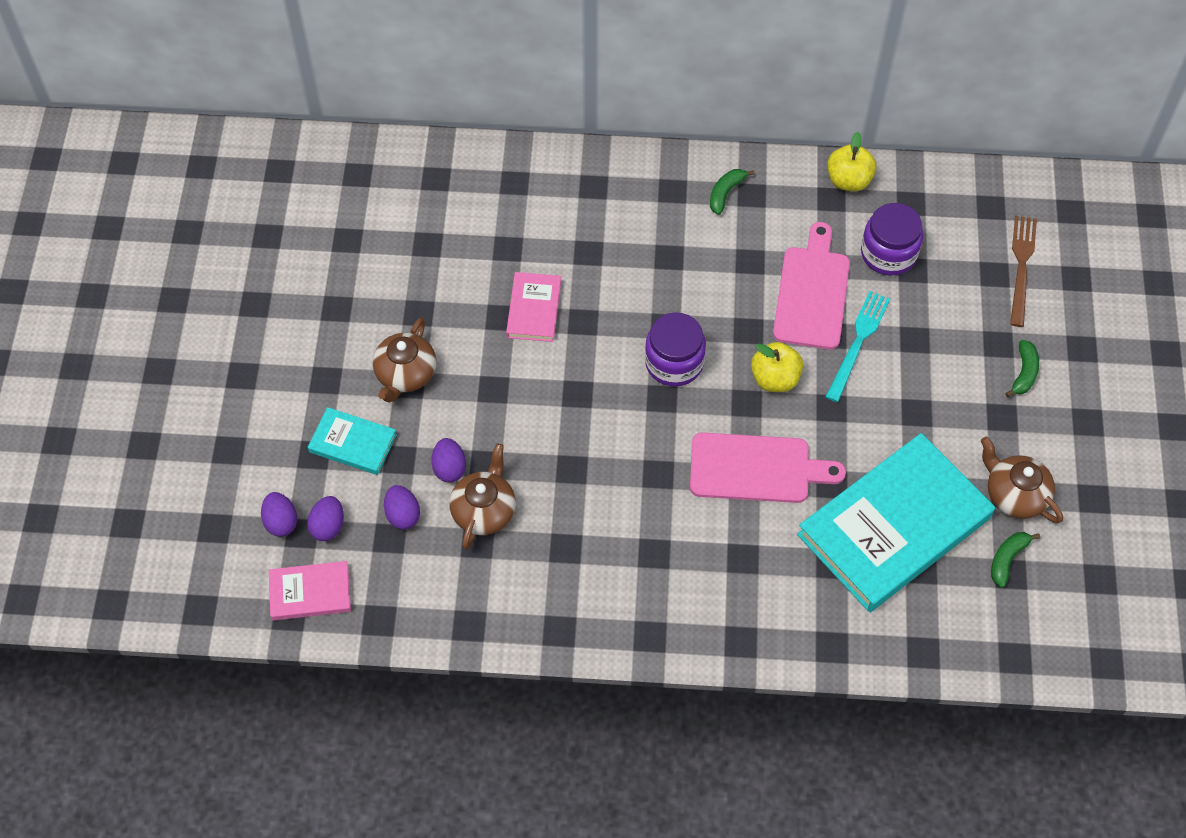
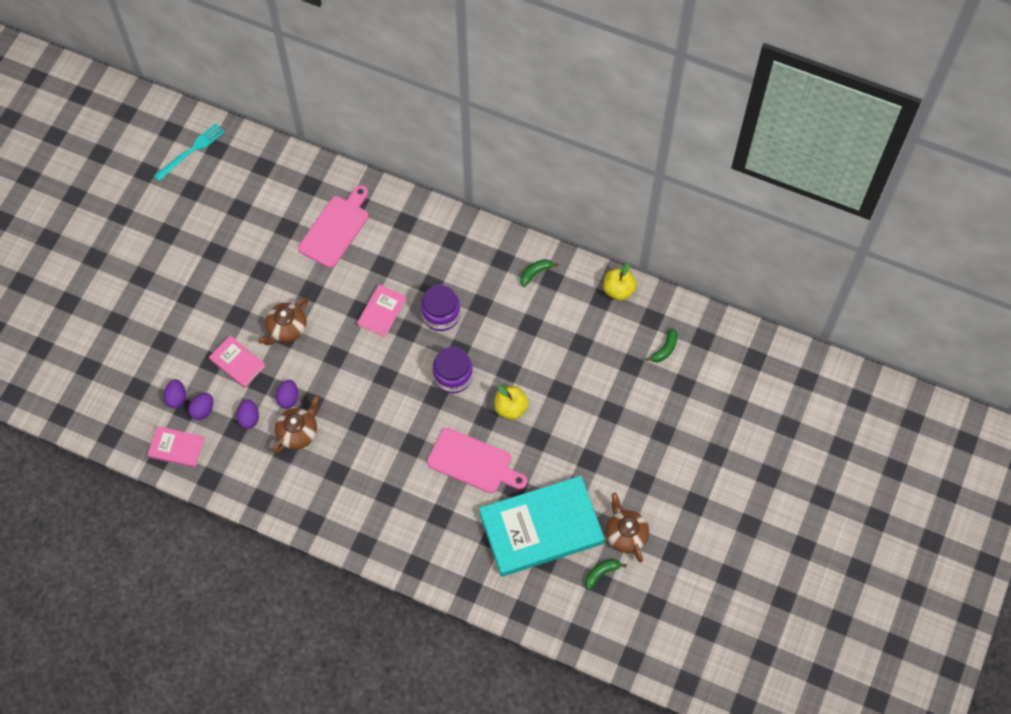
camera: 20 degrees right, 5 degrees up
turquoise book [308,407,397,475] -> pink book [209,335,266,388]
pink cutting board [773,222,850,350] -> pink cutting board moved to [298,185,368,268]
turquoise fork [826,291,890,402] -> turquoise fork moved to [154,123,225,181]
purple jar [861,203,923,275] -> purple jar moved to [421,285,460,331]
green banana [1005,340,1039,397] -> green banana moved to [645,328,678,362]
brown fork [1010,216,1037,327] -> none

